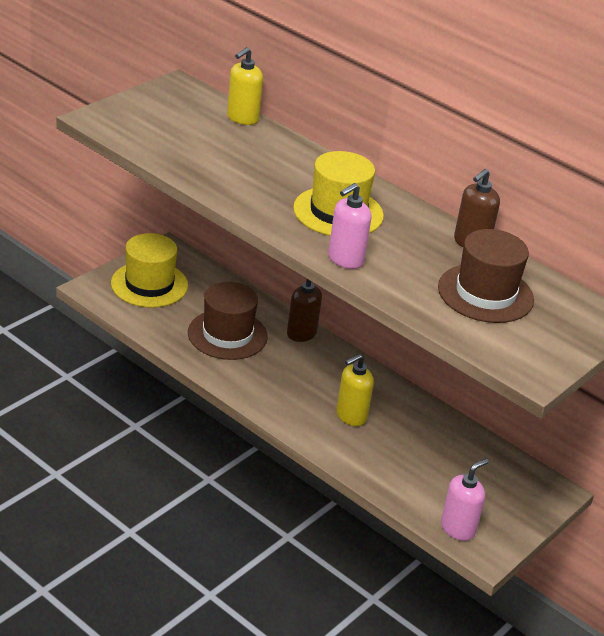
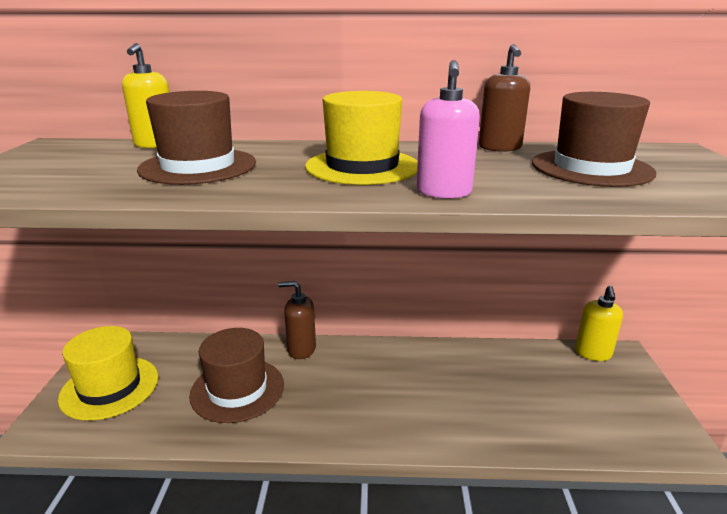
camera: 35 degrees left, 10 degrees down
yellow soap dispenser [336,354,374,426] -> yellow soap dispenser moved to [575,286,623,361]
pink soap dispenser [441,459,489,541] -> none
none -> brown hat [137,91,256,185]

